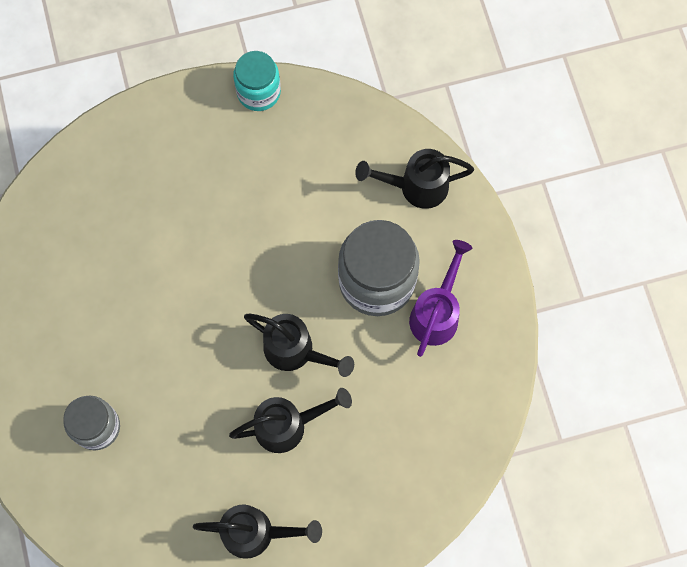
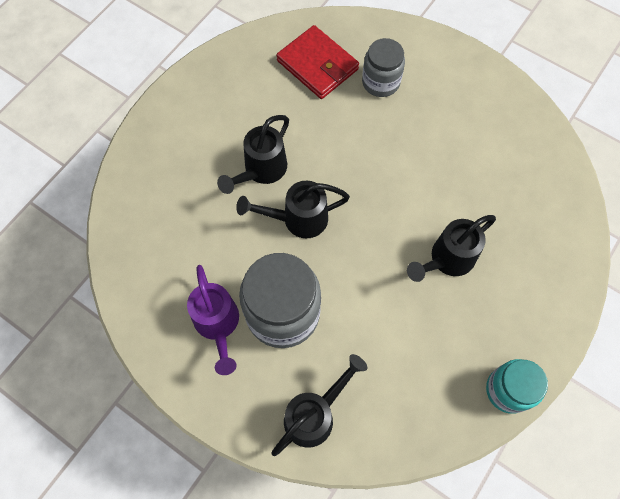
camera: 140 degrees right, 5 degrees down
black watering can [193,505,322,559] -> black watering can moved to [407,215,496,282]
none -> red wallet [276,25,359,99]

